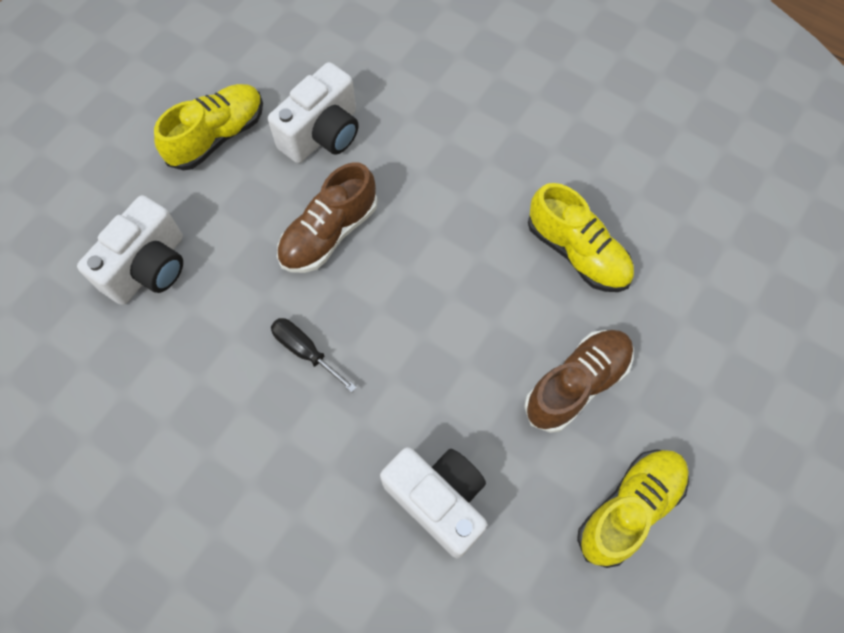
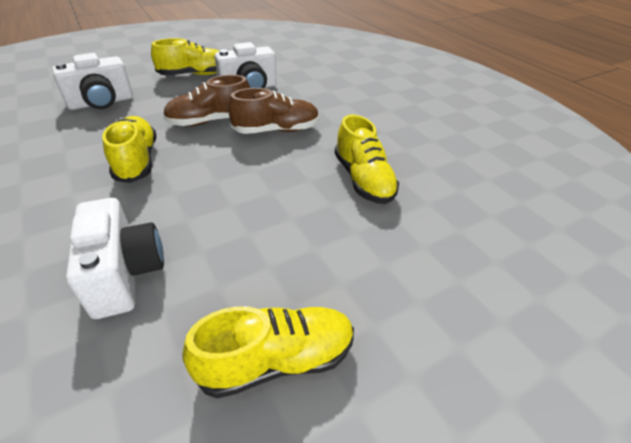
camera: 25 degrees right, 25 degrees down
black screwdriver [271,318,357,392] -> yellow shoe [102,116,156,183]
brown shoe [524,330,633,433] -> brown shoe moved to [228,88,319,134]

